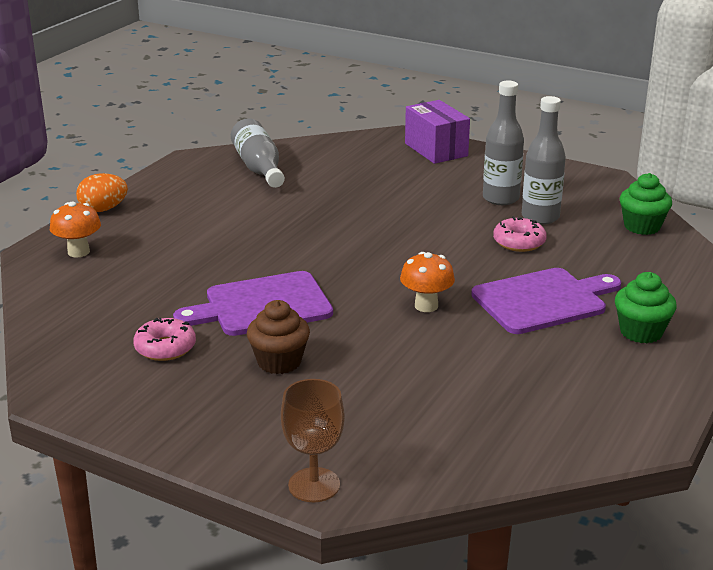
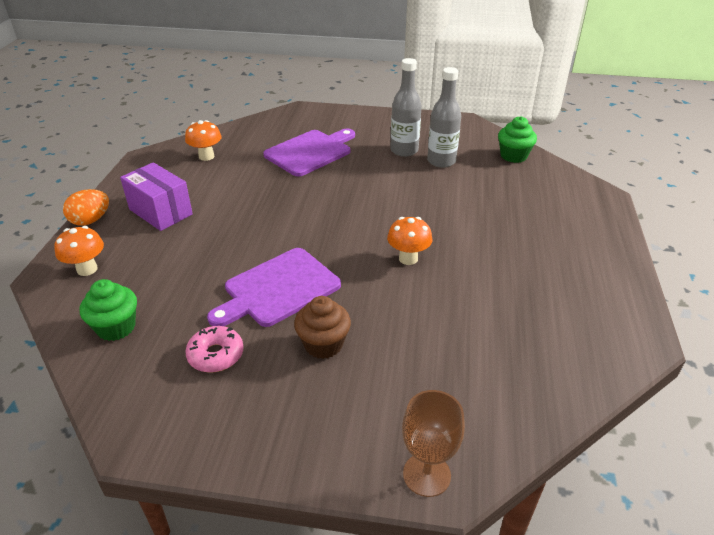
camera: 20 degrees left, 10 degrees up
grey bottle [231,118,285,188] -> orange mushroom [185,120,222,161]
purple box [405,100,470,164] -> purple box moved to [120,162,193,231]
purple cutting board [471,268,621,334] -> purple cutting board moved to [263,129,355,177]
pink donut [493,216,547,252] -> none
green cupcake [615,272,677,343] -> green cupcake moved to [80,279,137,341]

